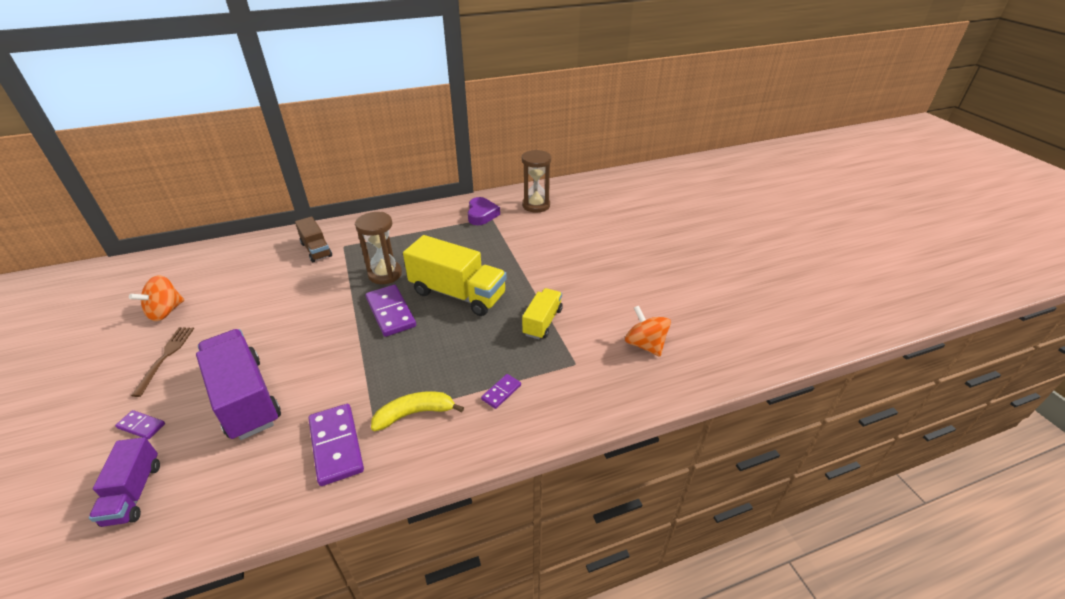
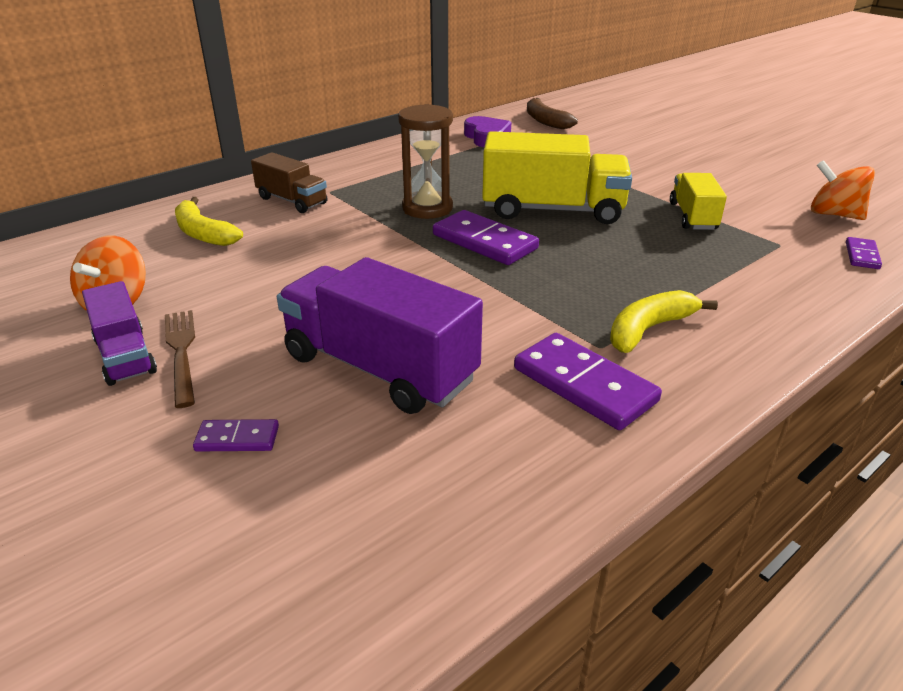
camera: 20 degrees left, 5 degrees down
purple truck [89,437,160,527] -> purple truck moved to [82,281,157,386]
purple domino [481,374,521,409] -> purple domino moved to [846,237,882,269]
brown hourglass [522,150,551,213] -> brown banana [527,98,578,129]
none -> yellow banana [175,197,243,246]

